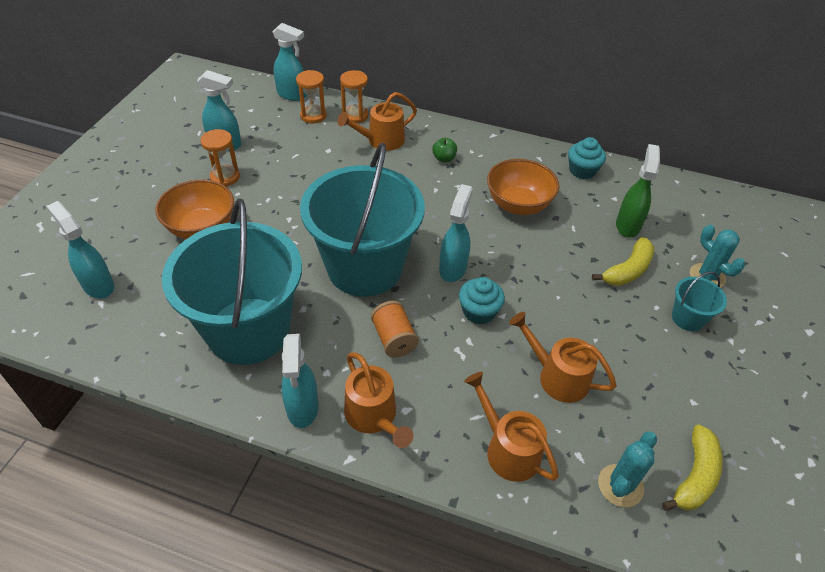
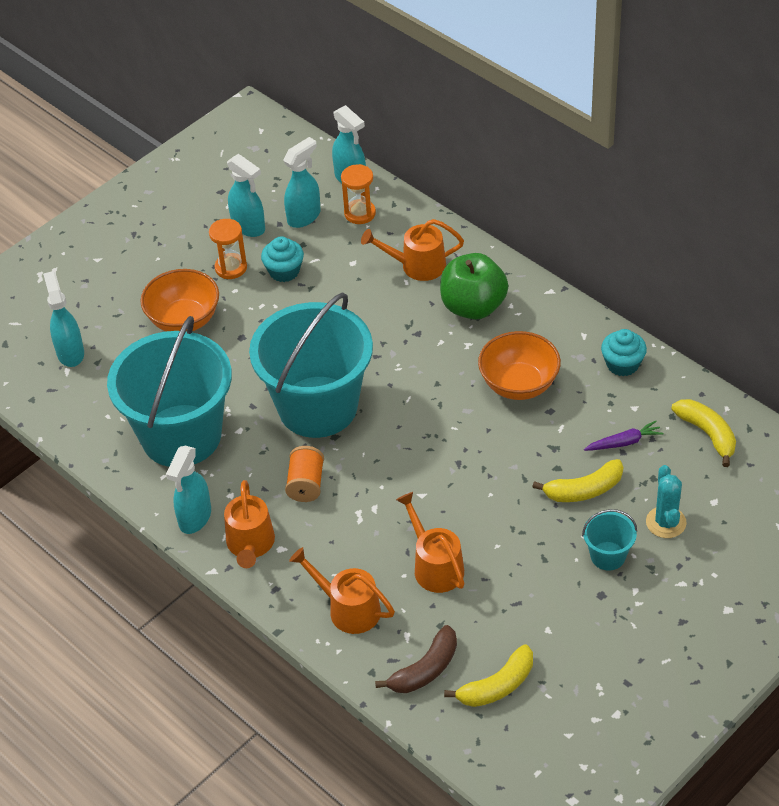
camera: 30 degrees right, 0 degrees up
orange hourglass [340,70,369,123] -> none
green apple [432,138,457,162] -> green apple [440,253,508,320], size x2.29
turquoise spray bottle [439,184,473,282] -> turquoise spray bottle moved to [283,137,321,228]
turquoise cupcake [459,277,505,324] -> turquoise cupcake moved to [261,236,304,282]
orange watering can [464,372,559,482] -> orange watering can turned 45 degrees counterclockwise [289,547,395,634]
turquoise cactus [598,431,657,507] -> brown banana [375,625,457,693]
green spray bottle [616,144,660,238] -> purple carrot [584,421,663,451]
none -> yellow banana [671,399,736,467]

